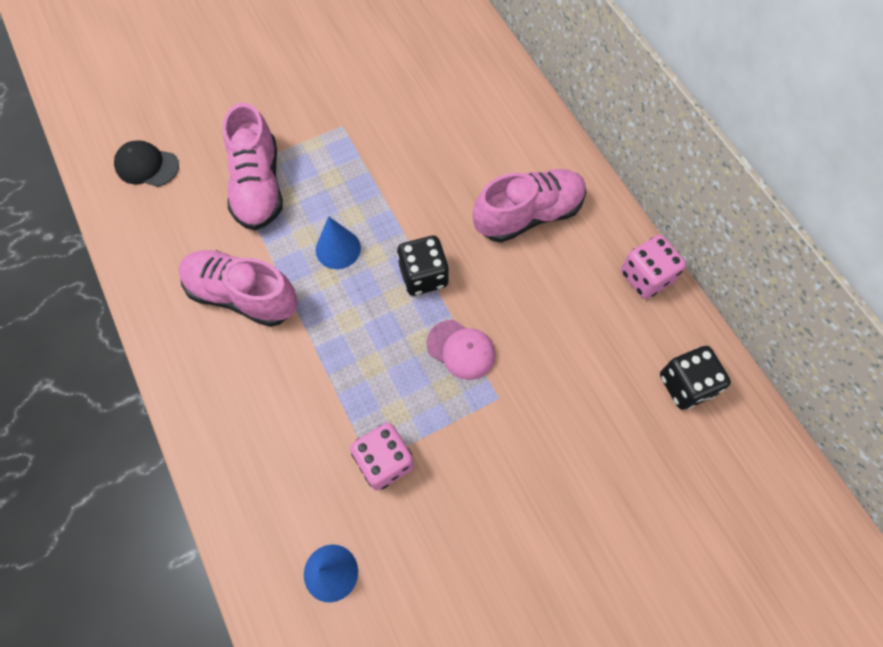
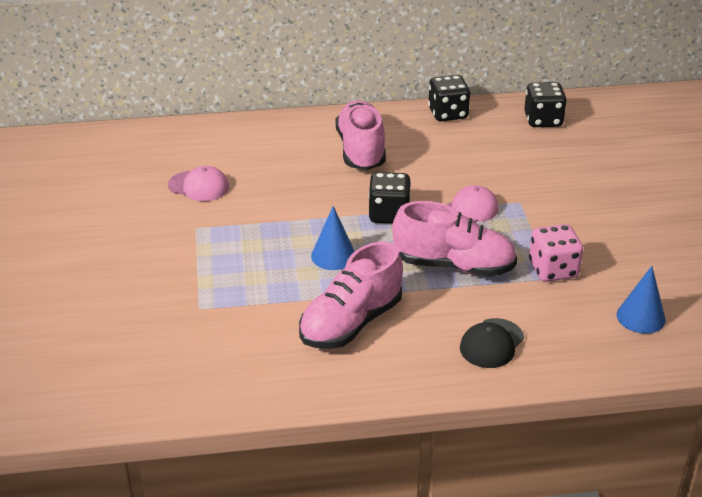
camera: 70 degrees left, 30 degrees down
black cap [114,140,179,187] -> black cap moved to [460,318,524,368]
pink shoe [223,102,283,230] -> pink shoe moved to [392,201,517,277]
pink dice [621,235,686,299] -> black dice [428,75,470,121]
none -> pink cap [168,166,229,201]

